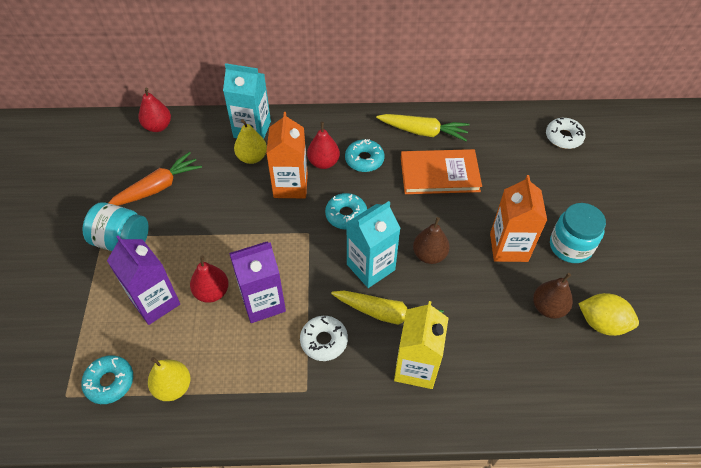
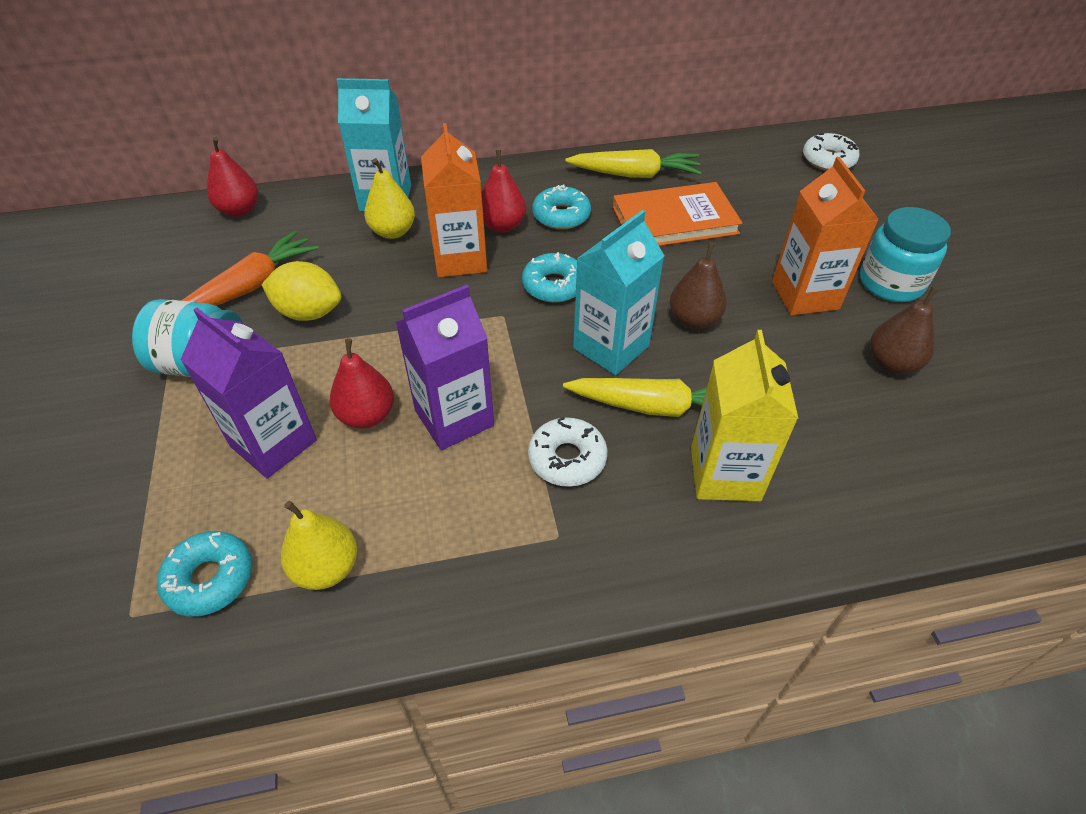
camera: 10 degrees left, 5 degrees down
yellow lemon [578,293,639,336] -> yellow lemon moved to [261,261,341,321]

